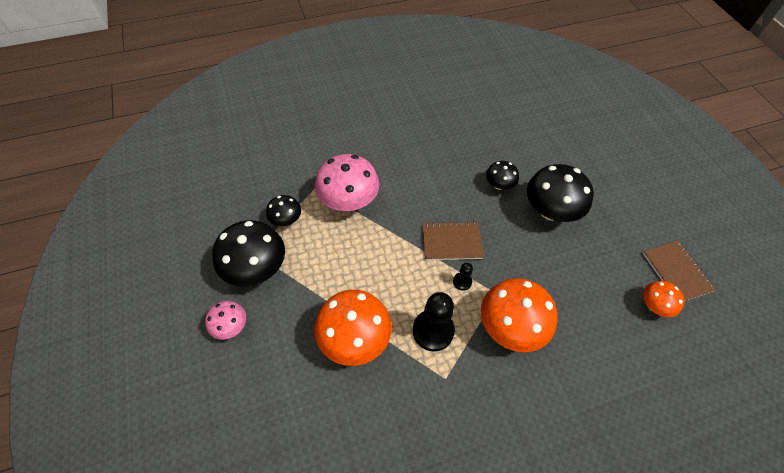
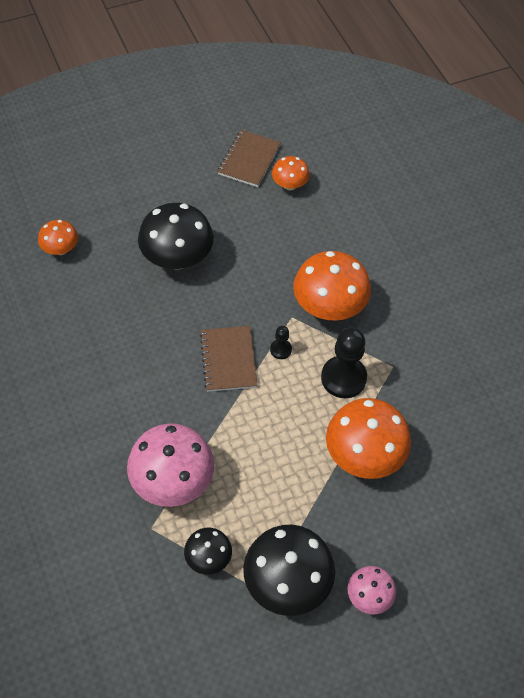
camera: 95 degrees left, 0 degrees up
black mushroom [486,161,519,190] -> none
brown notebook [643,240,716,302] -> brown notebook turned 45 degrees counterclockwise [217,130,281,187]
none -> orange mushroom [38,220,78,255]

